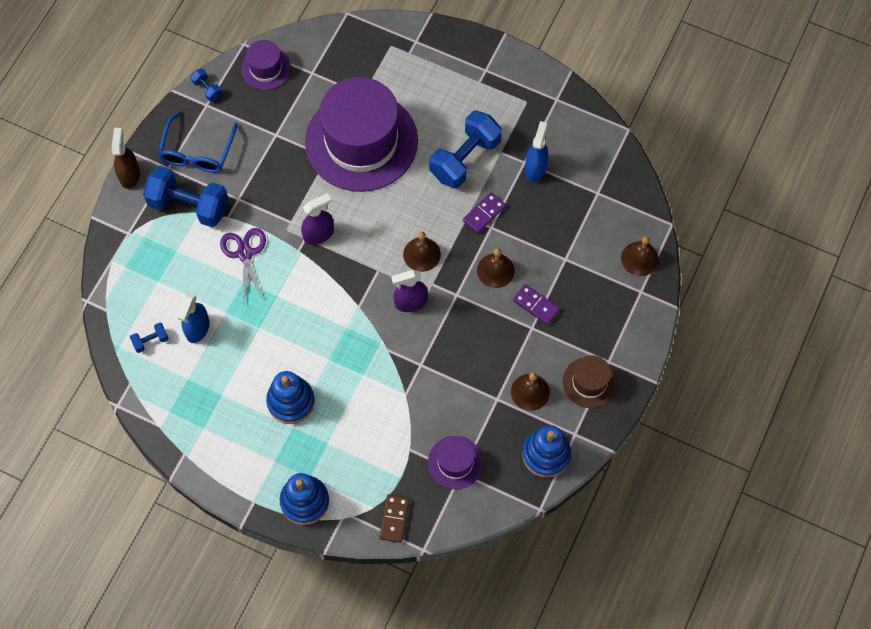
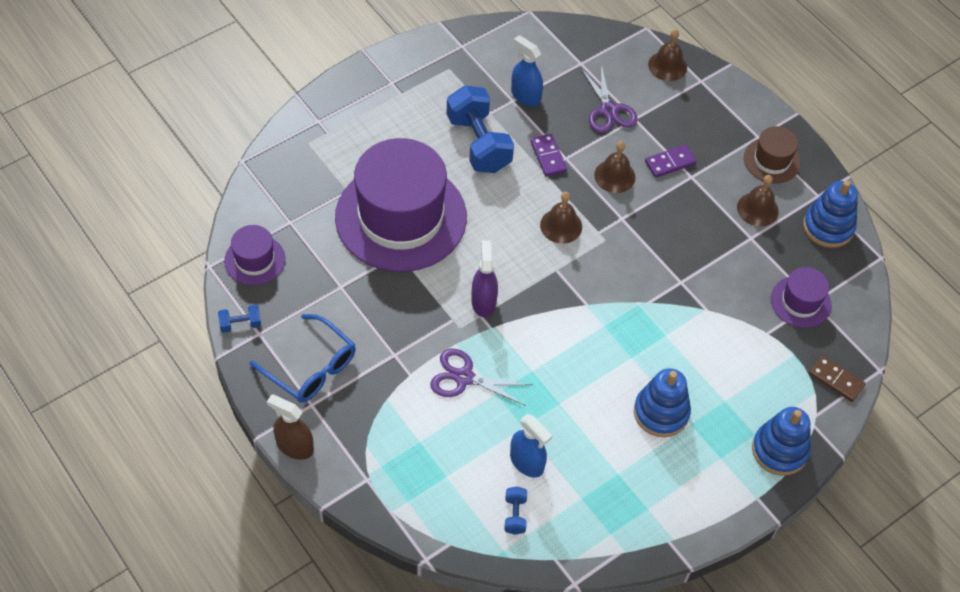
camera: 65 degrees left, 10 degrees down
blue dumbbell [143,166,229,227] -> none
purple spray bottle [391,270,428,312] -> none
none -> purple scissors [580,63,637,133]

